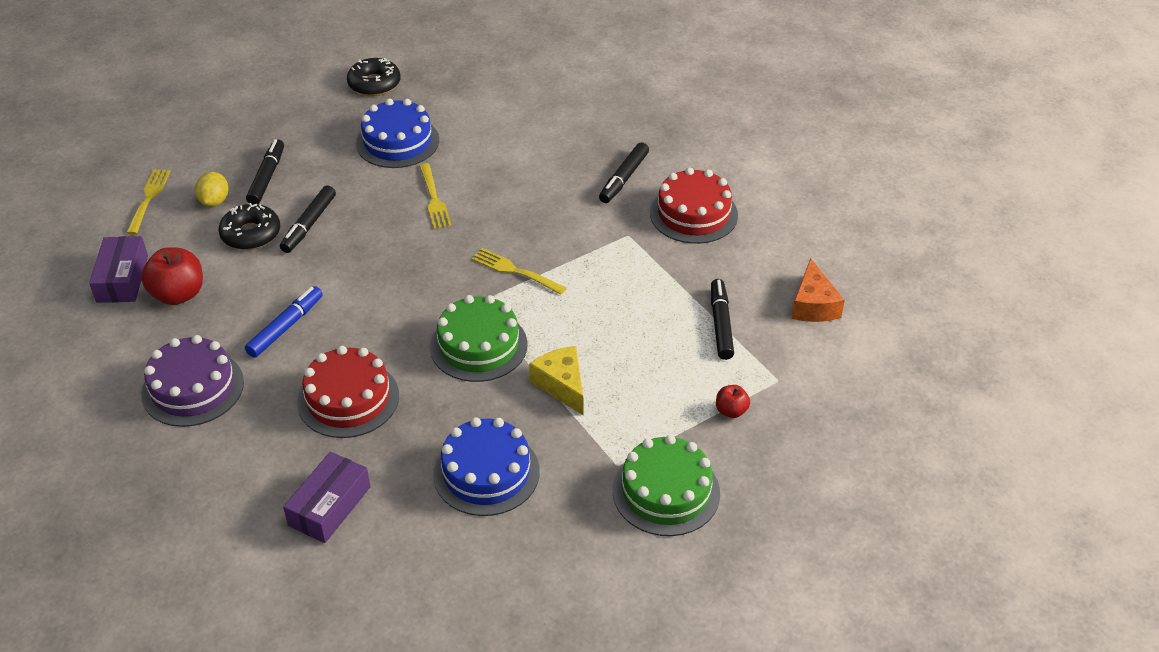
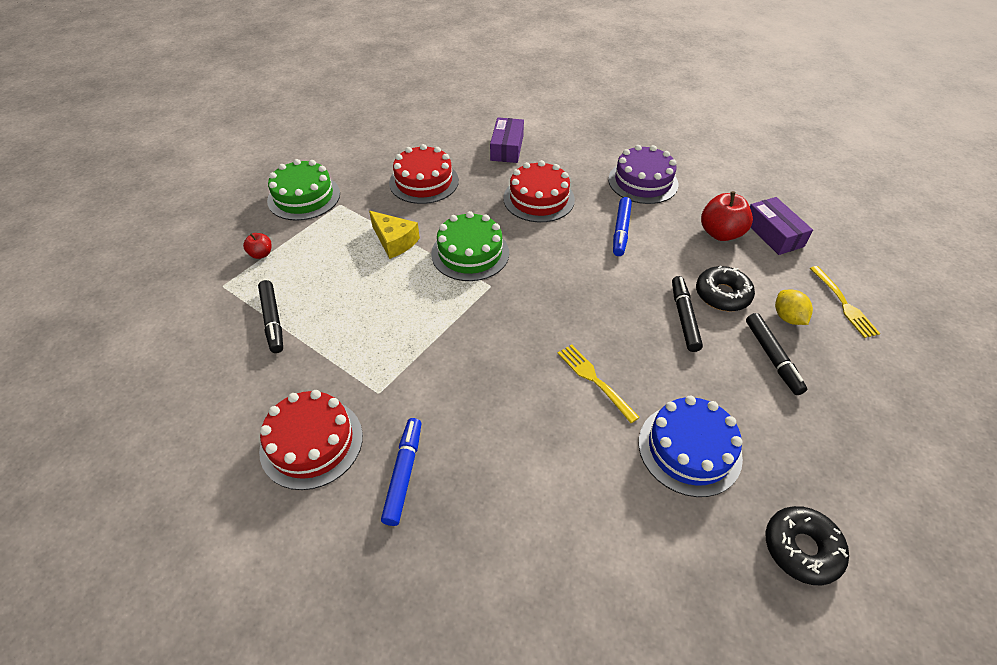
camera: 160 degrees right, 5 degrees up
blue cake [433,417,540,516] -> red cake [389,144,459,204]
yellow fork [472,248,567,295] -> none
black marker [599,142,649,203] -> blue marker [381,418,422,526]
orange cheese [791,258,845,322] -> none

